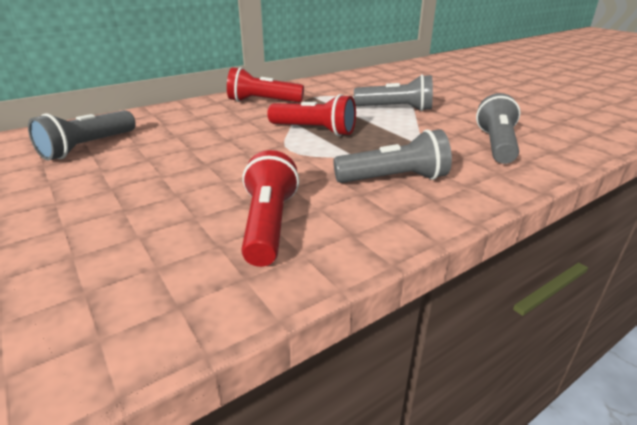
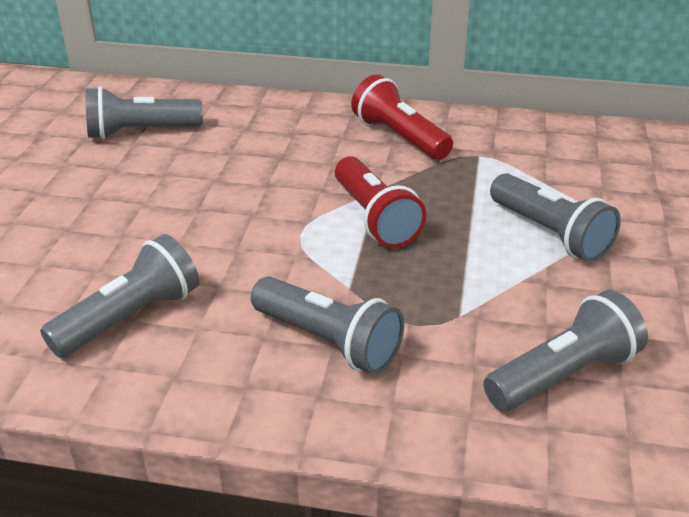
camera: 45 degrees right, 5 degrees up
red flashlight [241,150,299,267] -> grey flashlight [40,234,199,358]

